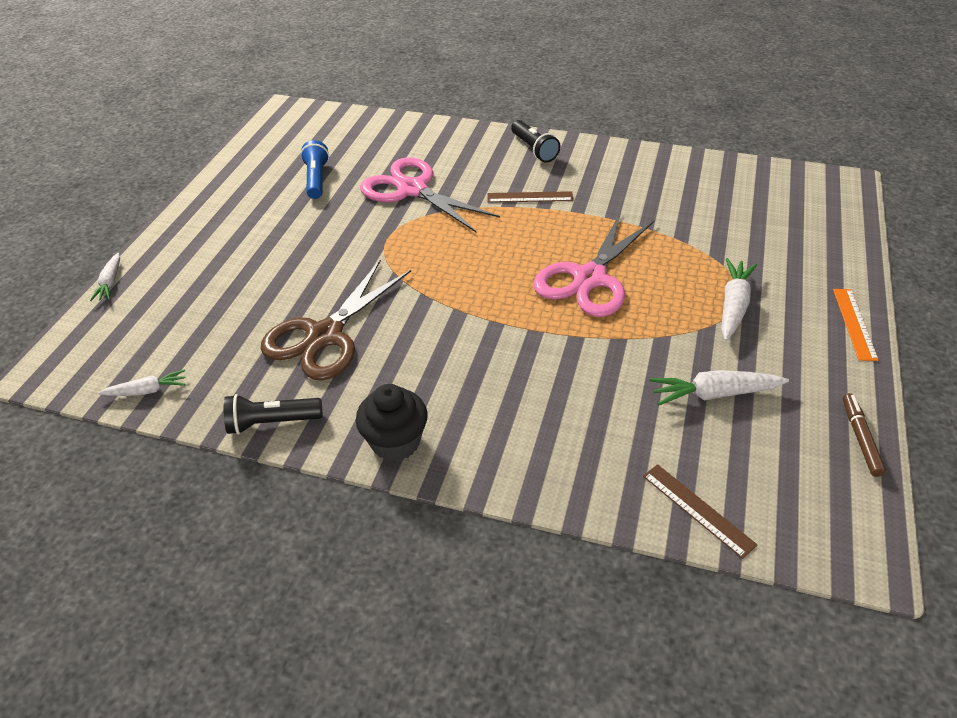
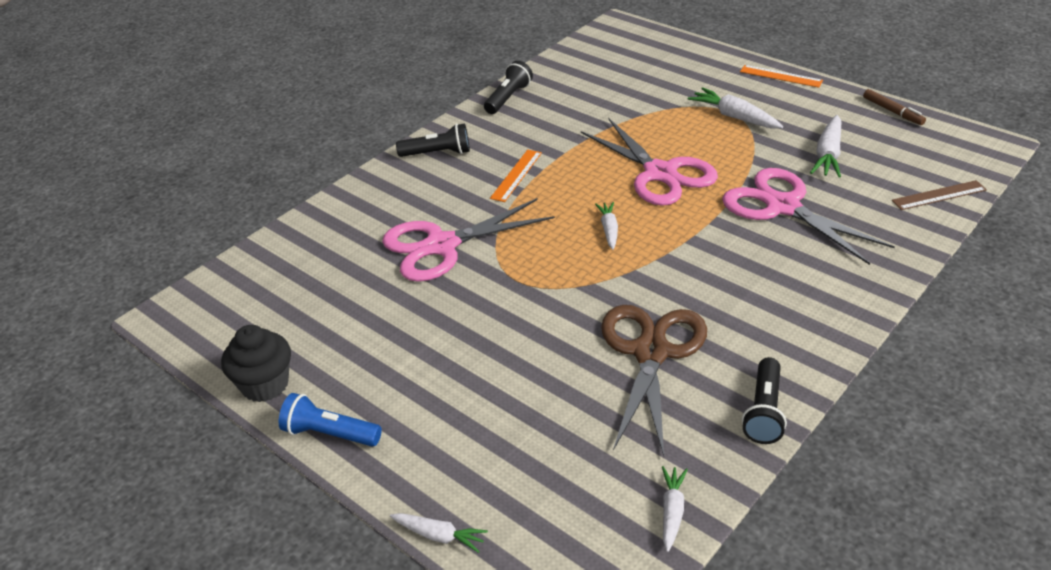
camera: 65 degrees left, 5 degrees down
brown scissors [261,260,411,380] -> brown scissors turned 135 degrees counterclockwise [601,305,707,456]
blue flashlight [300,140,329,199] -> blue flashlight moved to [279,393,382,446]
black cupcake [356,384,428,461] -> black cupcake moved to [221,325,291,402]
brown ruler [487,191,573,203] -> orange ruler [490,150,542,202]
brown marker [843,393,886,477] -> brown marker turned 150 degrees counterclockwise [863,89,926,125]
none -> black flashlight [484,61,533,114]
none -> white carrot [595,202,618,250]
none -> pink scissors [722,168,895,265]

